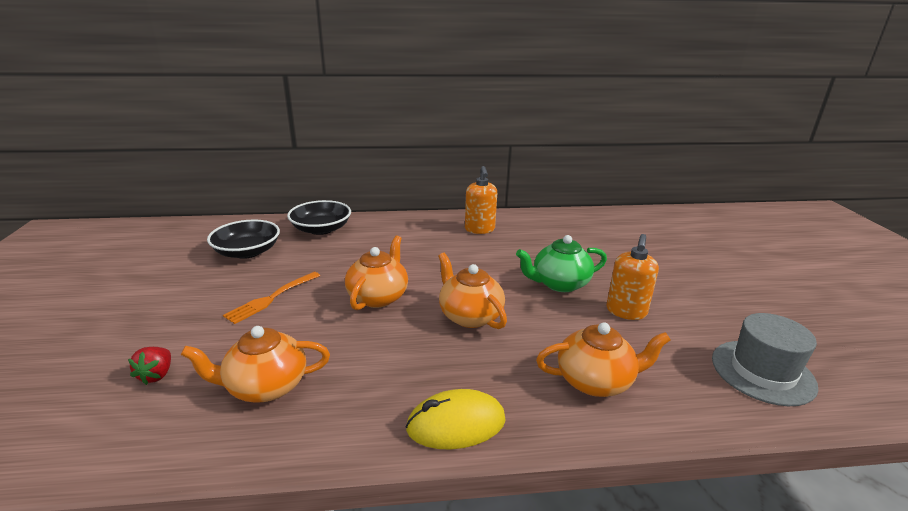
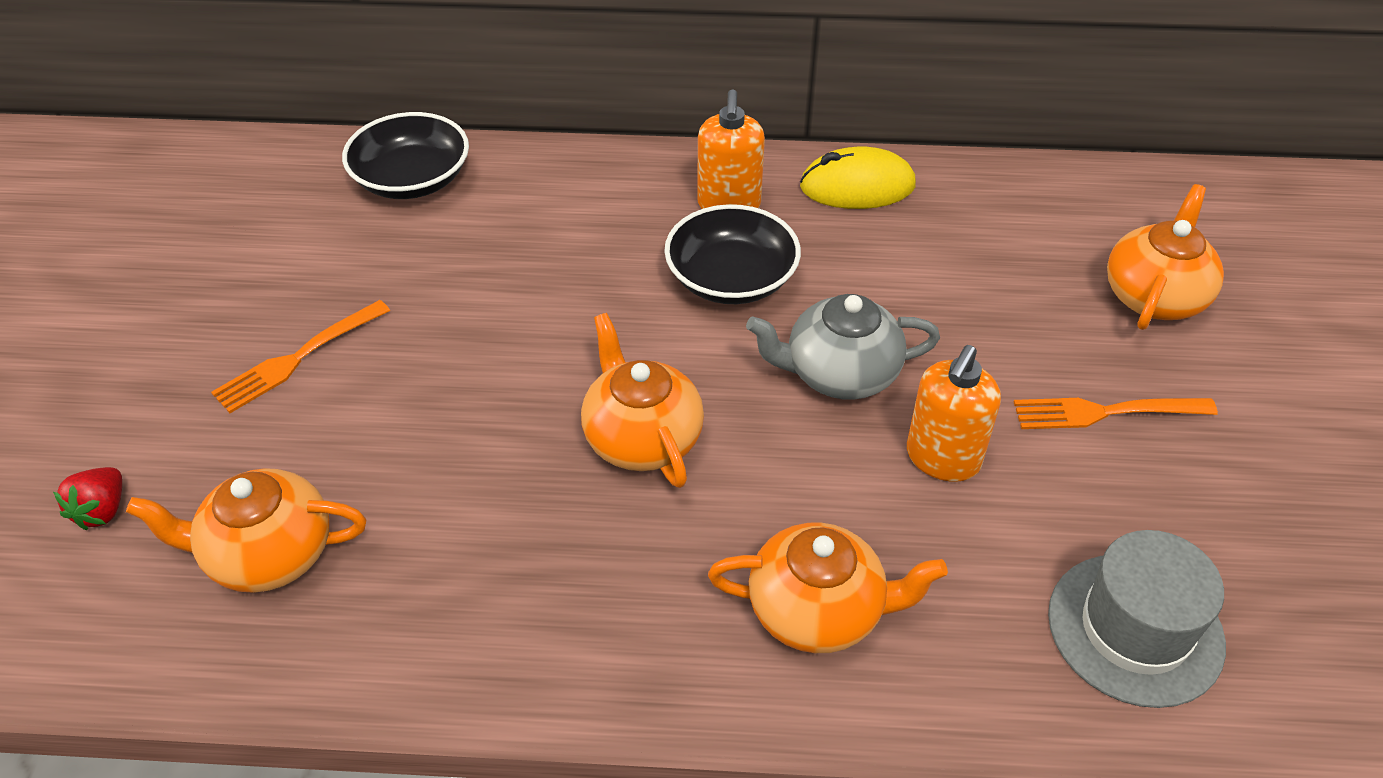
camera: 10 degrees right, 20 degrees up
black bowl [207,220,280,259] -> black bowl moved to [664,204,801,304]
orange teapot [345,235,408,310] -> orange teapot moved to [1107,184,1224,330]
yellow mouse [406,389,506,450] -> yellow mouse moved to [800,146,916,209]
green teapot [516,235,607,292] -> grey teapot [746,294,940,400]
none -> orange fork [1014,398,1218,429]

